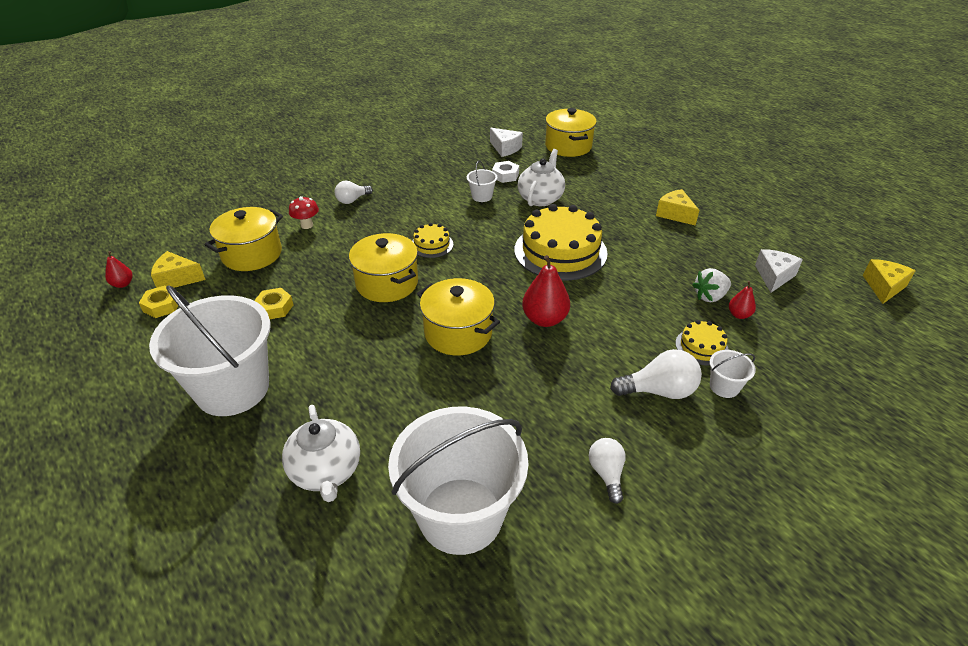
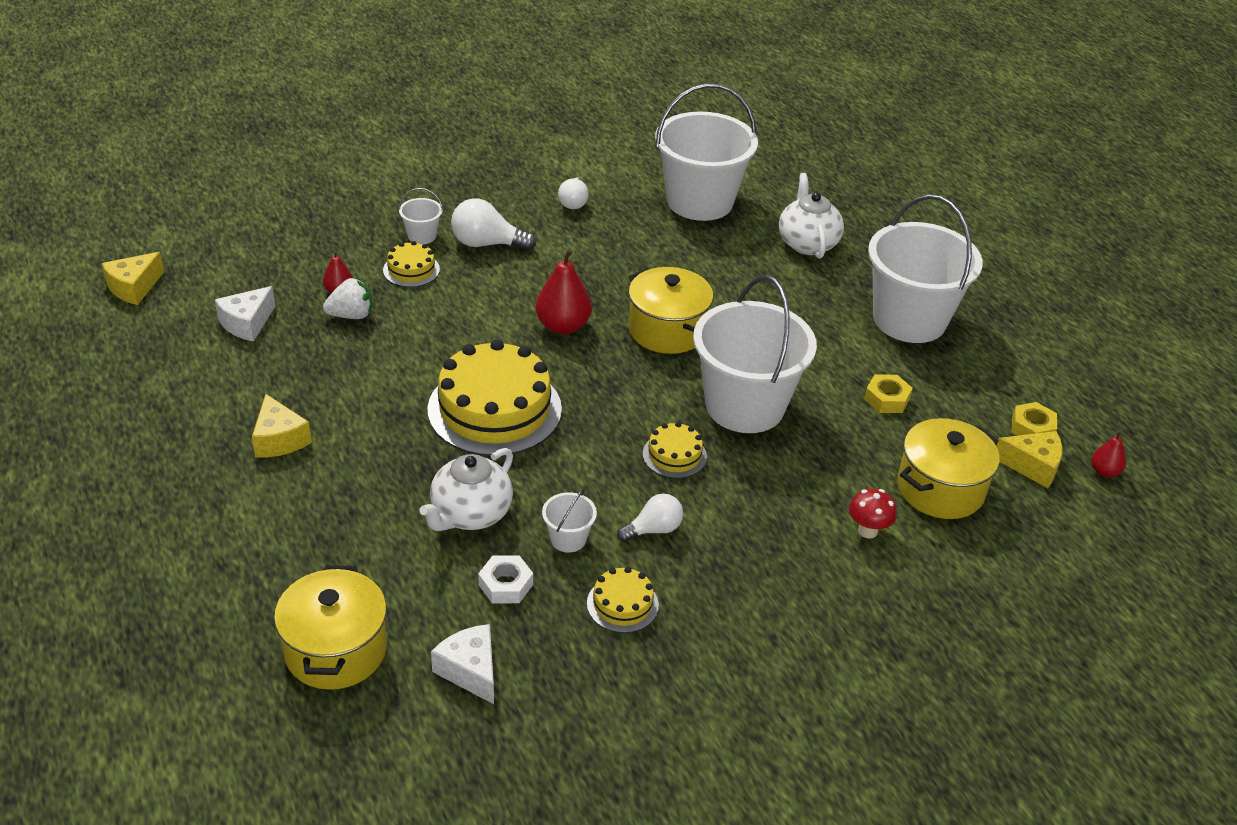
camera: 170 degrees left, 0 degrees up
white light bulb [335,181,373,204] -> white light bulb moved to [617,494,683,542]
yellow pot [349,233,418,302] -> white bucket [693,275,817,433]
none -> yellow cake [587,567,659,633]

